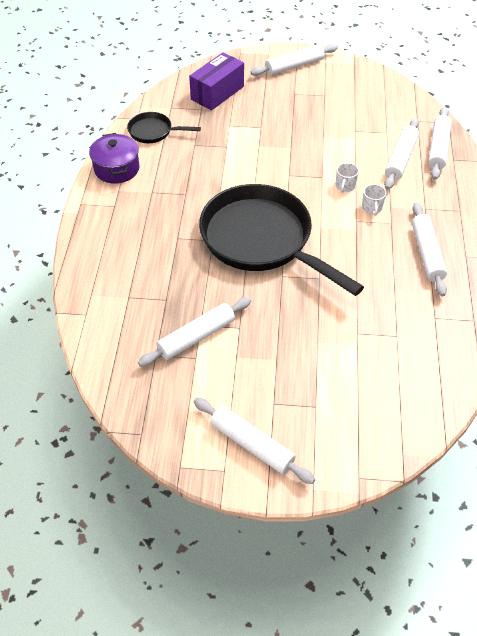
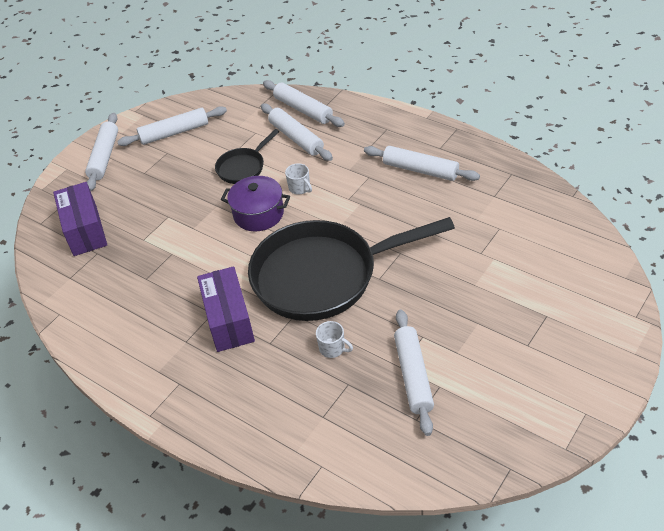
camera: 55 degrees left, 5 degrees down
purple pot [89,133,140,184] -> purple pot moved to [221,176,290,231]
black pan [127,112,201,143] -> black pan moved to [215,129,279,184]
white rolling pin [194,398,315,484] -> white rolling pin moved to [117,106,227,146]
white mug [362,184,386,216] -> white mug moved to [316,321,353,358]
none -> purple box [197,266,255,352]

